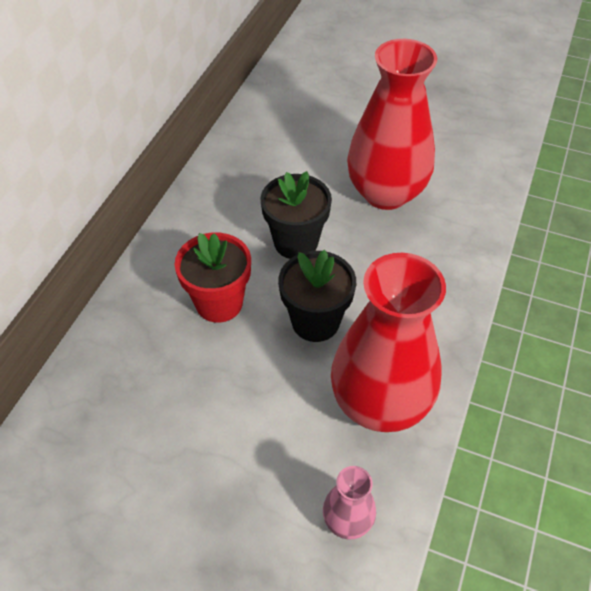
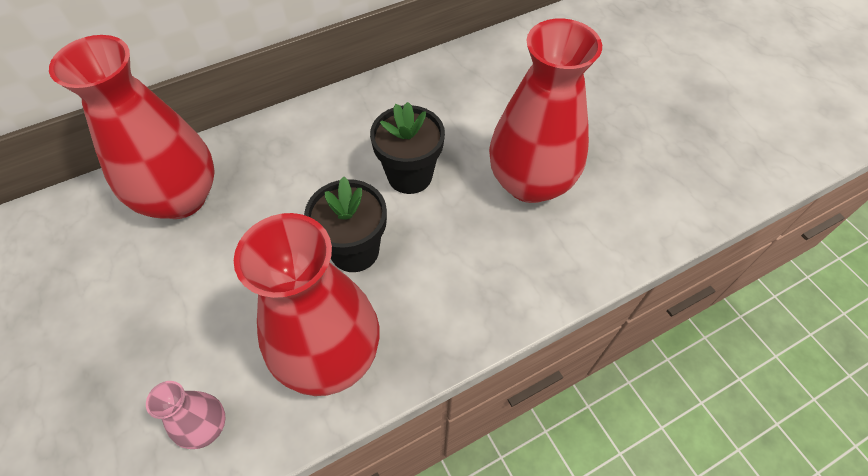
camera: 40 degrees right, 5 degrees up
red flower pot [175,233,251,323] -> none
none -> red vase [49,35,215,219]

